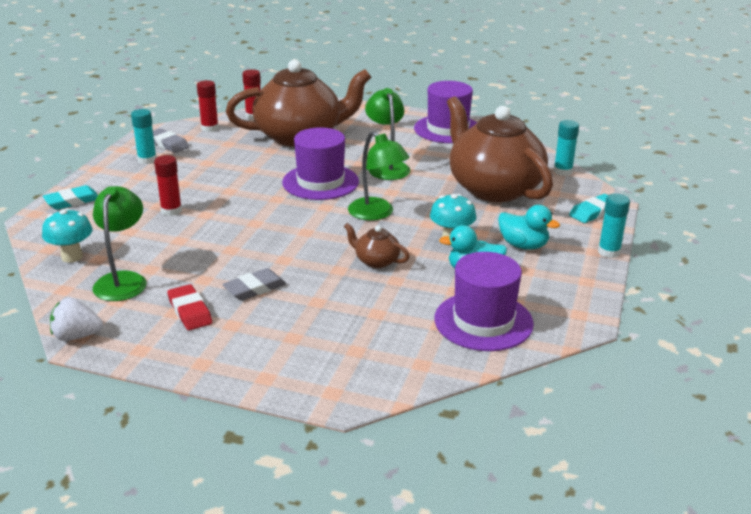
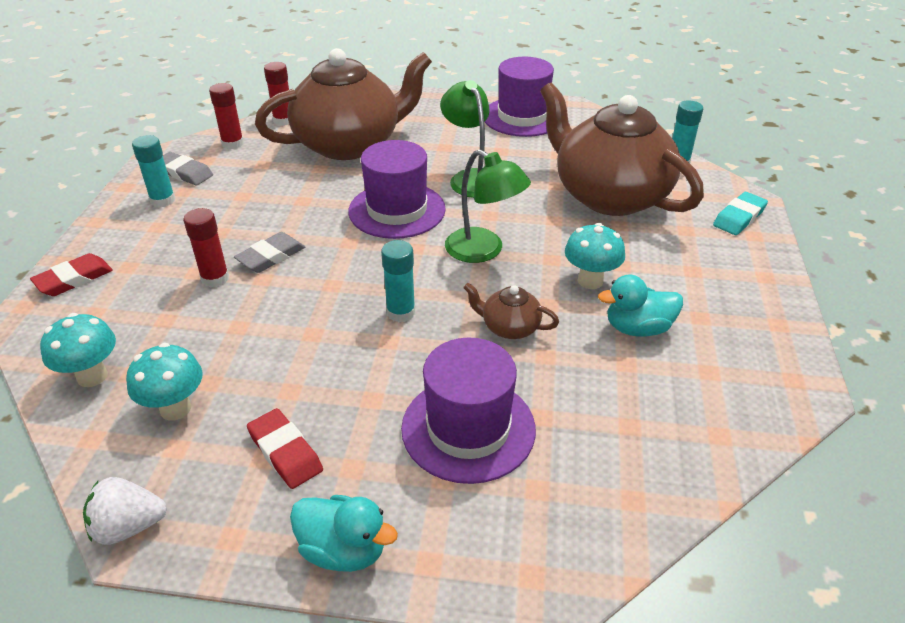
camera: 10 degrees left, 10 degrees up
turquoise eraser [43,185,98,210] -> red eraser [30,253,113,296]
green lamp [92,186,147,301] -> turquoise mushroom [126,343,203,420]
grey eraser [222,268,286,301] -> grey eraser moved to [234,232,305,273]
purple hat [434,252,534,351] -> purple hat moved to [401,338,536,484]
turquoise duck [498,205,560,250] -> turquoise duck moved to [290,495,398,572]
turquoise glue stick [598,193,630,258] -> turquoise glue stick moved to [381,240,415,322]

